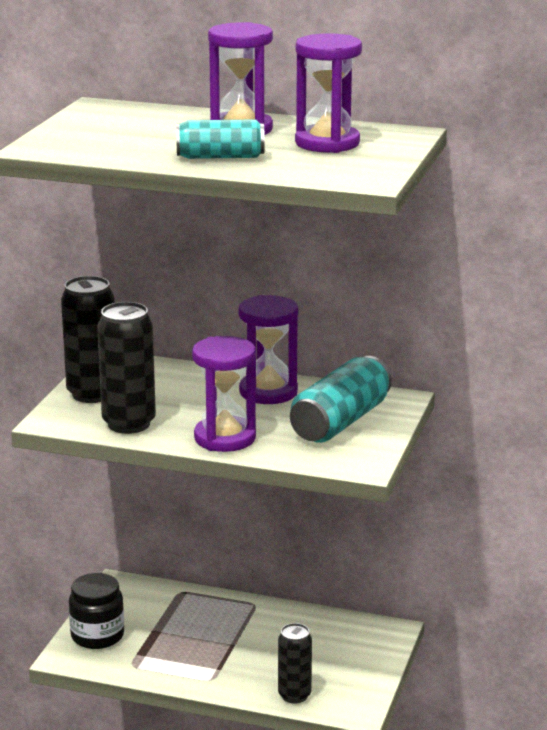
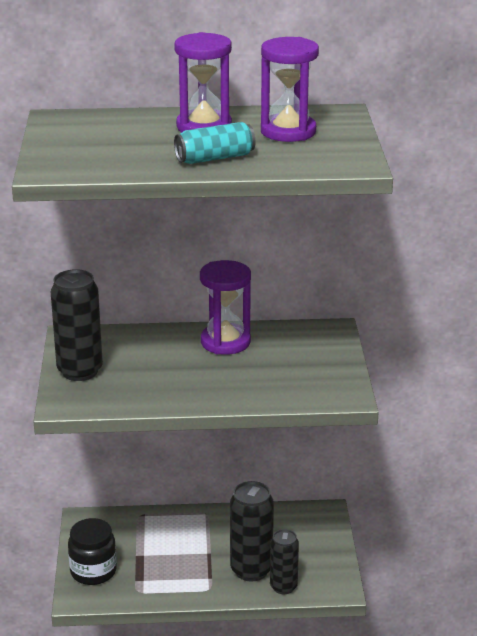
camera: 20 degrees left, 5 degrees up
black can [97,302,156,434] -> black can moved to [230,481,274,582]
purple hourglass [192,336,256,452] -> none
turquoise can [290,356,392,443] -> none

